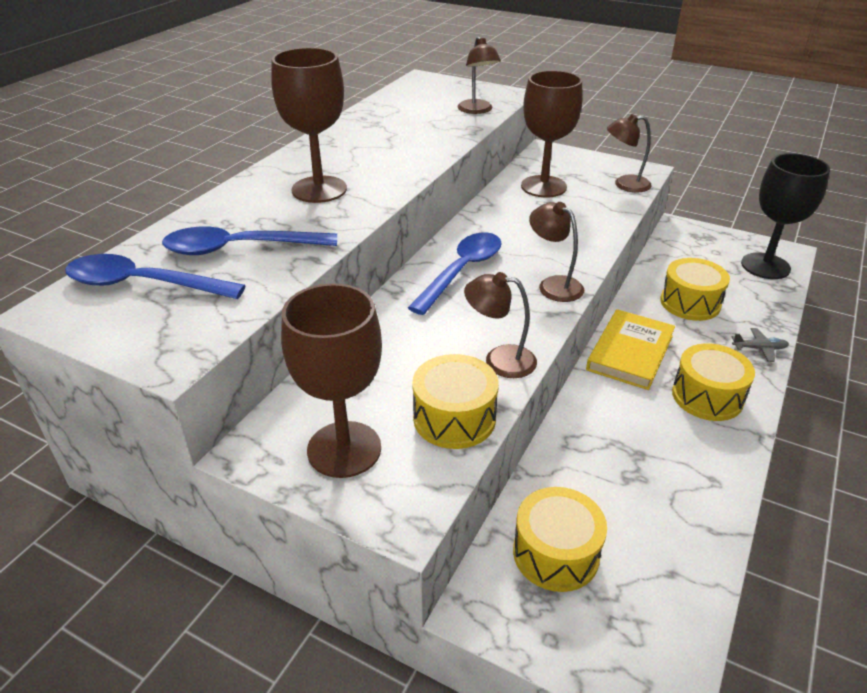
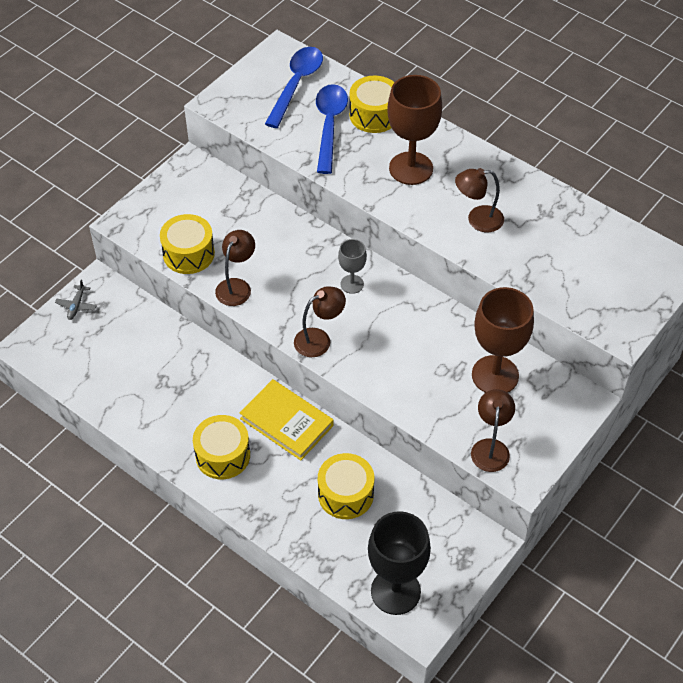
camera: 100 degrees right, 15 degrees up
brown goblet [281,283,382,478] -> none
blue spoon [408,232,502,315] -> grey goblet [338,239,367,294]
brown lamp [458,36,501,114] -> brown lamp moved to [455,168,504,232]
yellow drum [513,487,607,592] -> yellow drum moved to [349,76,395,133]
grey plane [732,328,789,362] -> grey plane moved to [55,279,97,320]

